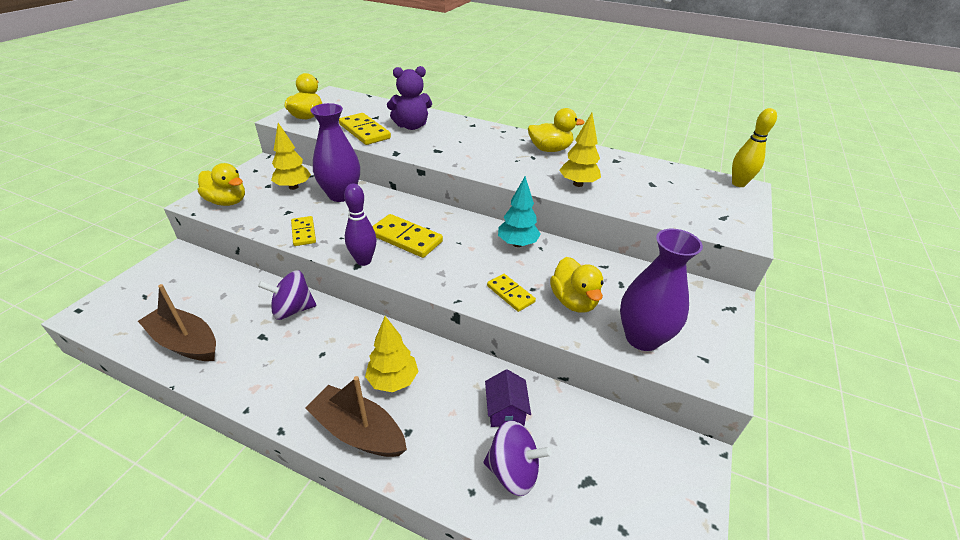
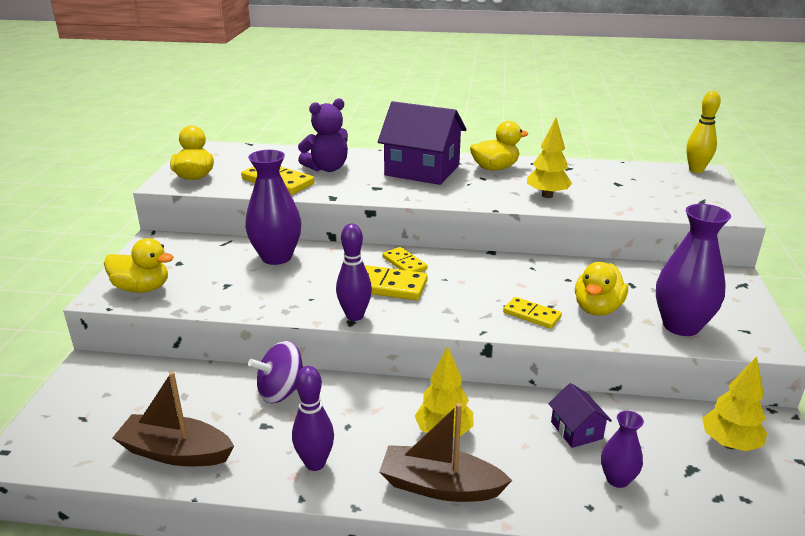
camera: 15 degrees left, 10 degrees down
yellow tree [271,123,311,190] -> yellow tree moved to [702,356,767,451]
yellow domino [291,216,316,246] -> yellow domino moved to [382,247,428,272]
purple spinning top [484,420,552,496] -> purple vase [601,411,644,488]
turquoise tree [498,176,541,247] -> none
yellow duck [550,257,604,313] -> yellow duck turned 60 degrees clockwise [575,262,628,316]
none -> purple bowling pin [292,366,334,471]
none -> purple house [378,101,466,185]

